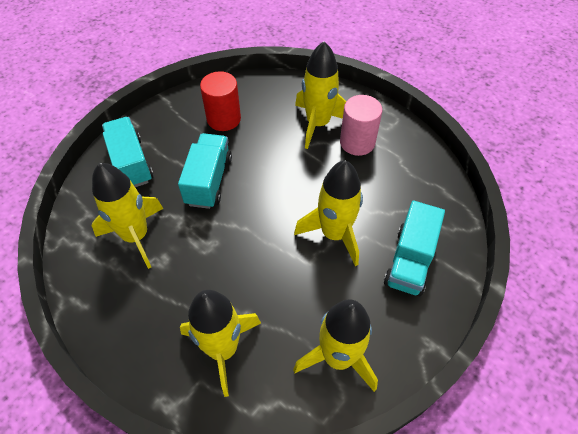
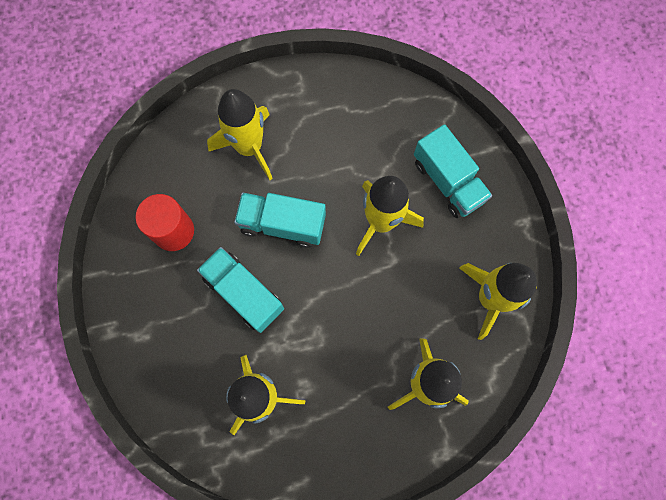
camera: 55 degrees left, 20 degrees up
turquoise truck [102,117,153,187] -> turquoise truck moved to [234,192,326,248]
pink cylinder [340,95,383,156] -> none

